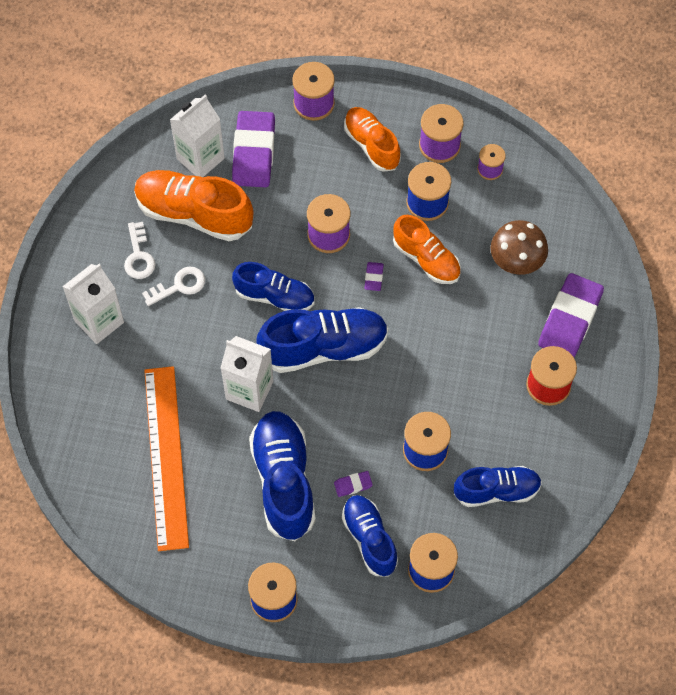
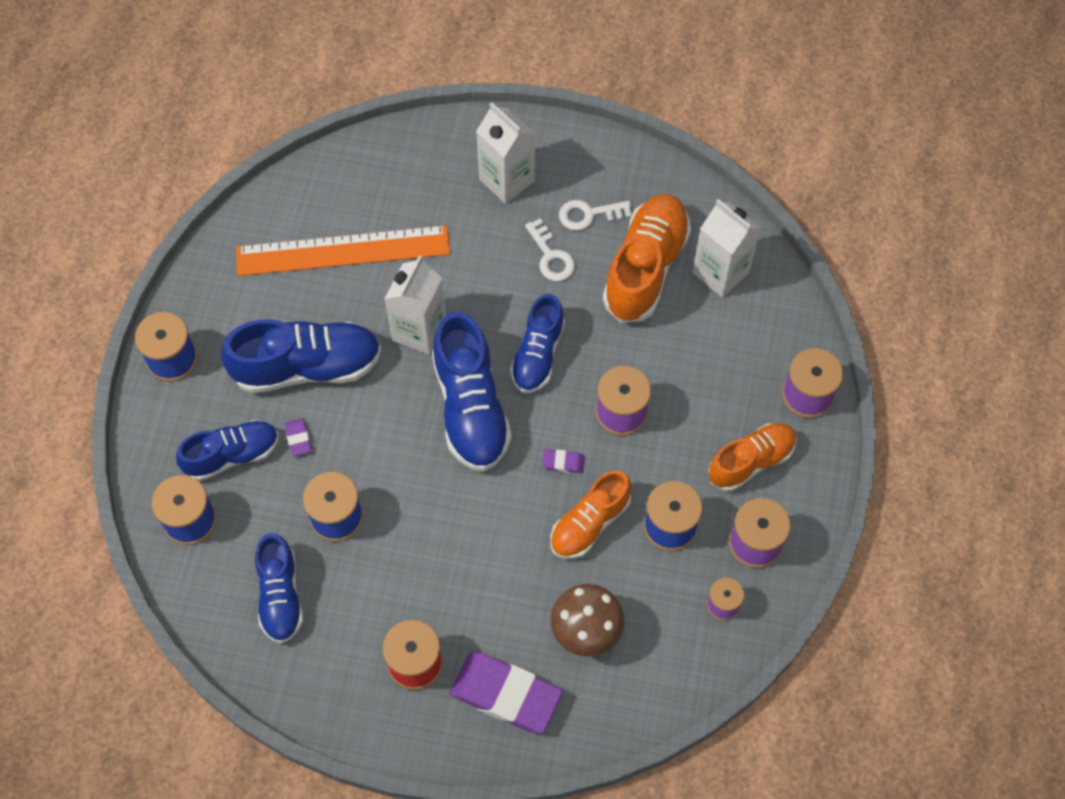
camera: 90 degrees right, 0 degrees up
purple eraser [232,111,275,187] -> none

